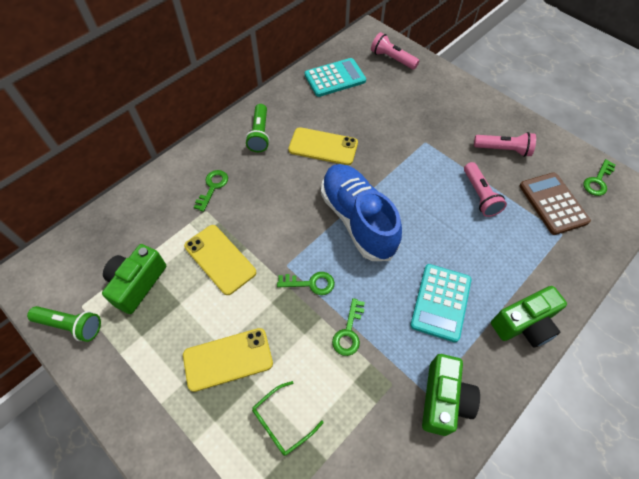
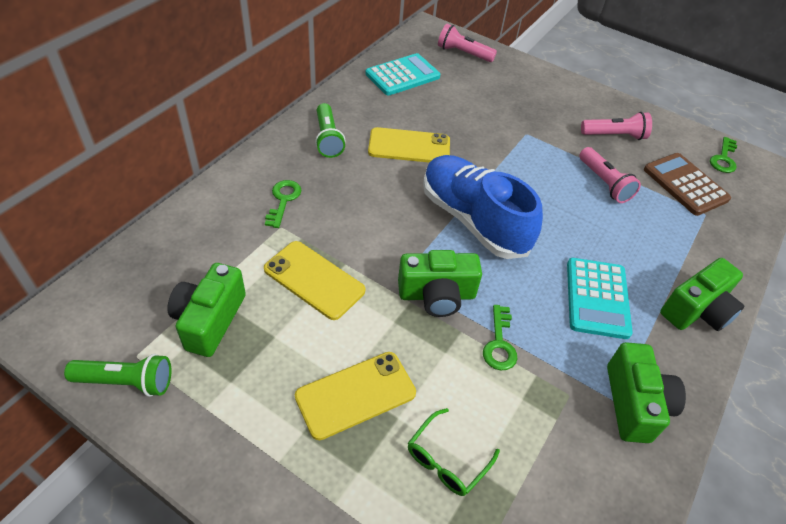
camera: 15 degrees left, 10 degrees down
green key [277,272,335,295] -> green camera [398,250,482,317]

